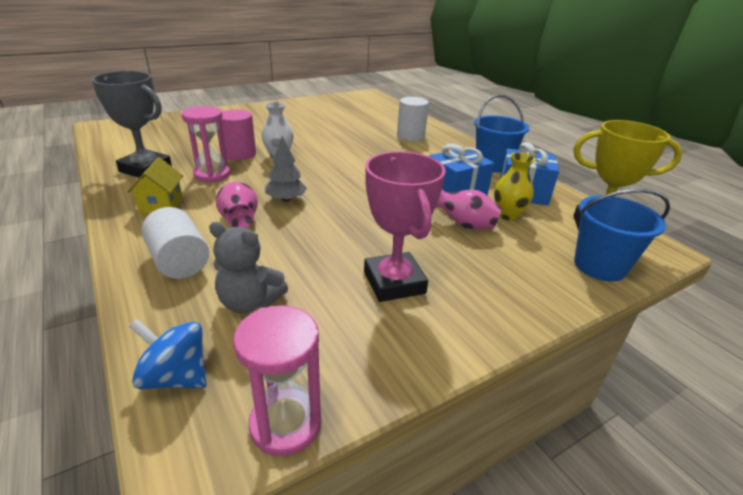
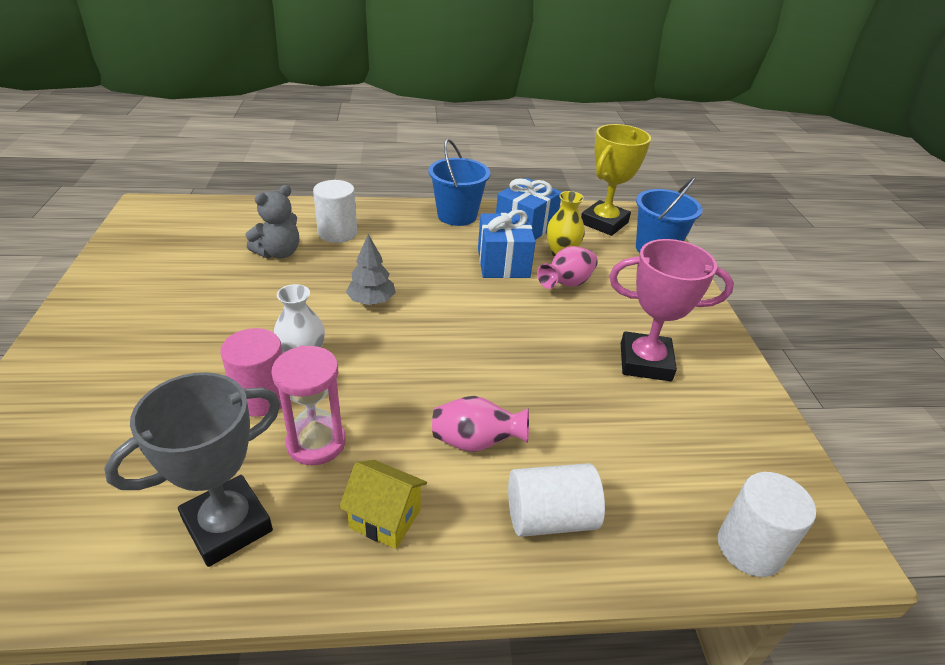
camera: 65 degrees left, 5 degrees up
blue spinning top [129,319,206,389] -> white cylinder [718,472,816,577]
grey teddy bear [209,222,288,314] -> grey teddy bear moved to [245,185,299,258]
pink hourglass [233,305,321,456] -> none
grey tree [265,136,307,202] -> grey tree moved to [346,234,396,305]

